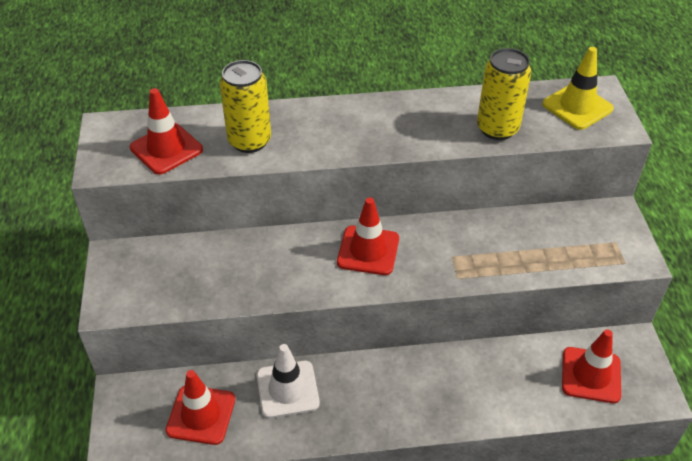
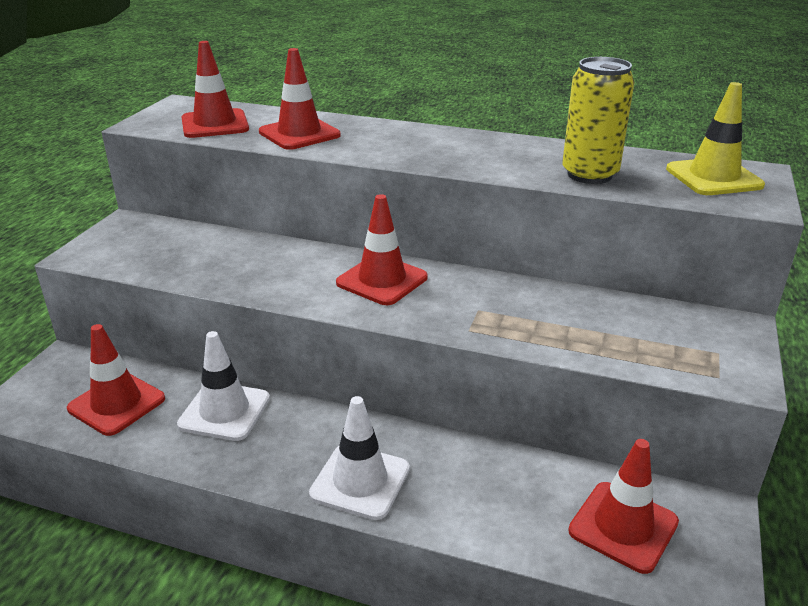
camera: 25 degrees right, 15 degrees down
yellow can [220,60,271,153] -> red traffic cone [259,48,341,150]
none -> white traffic cone [309,396,410,520]

